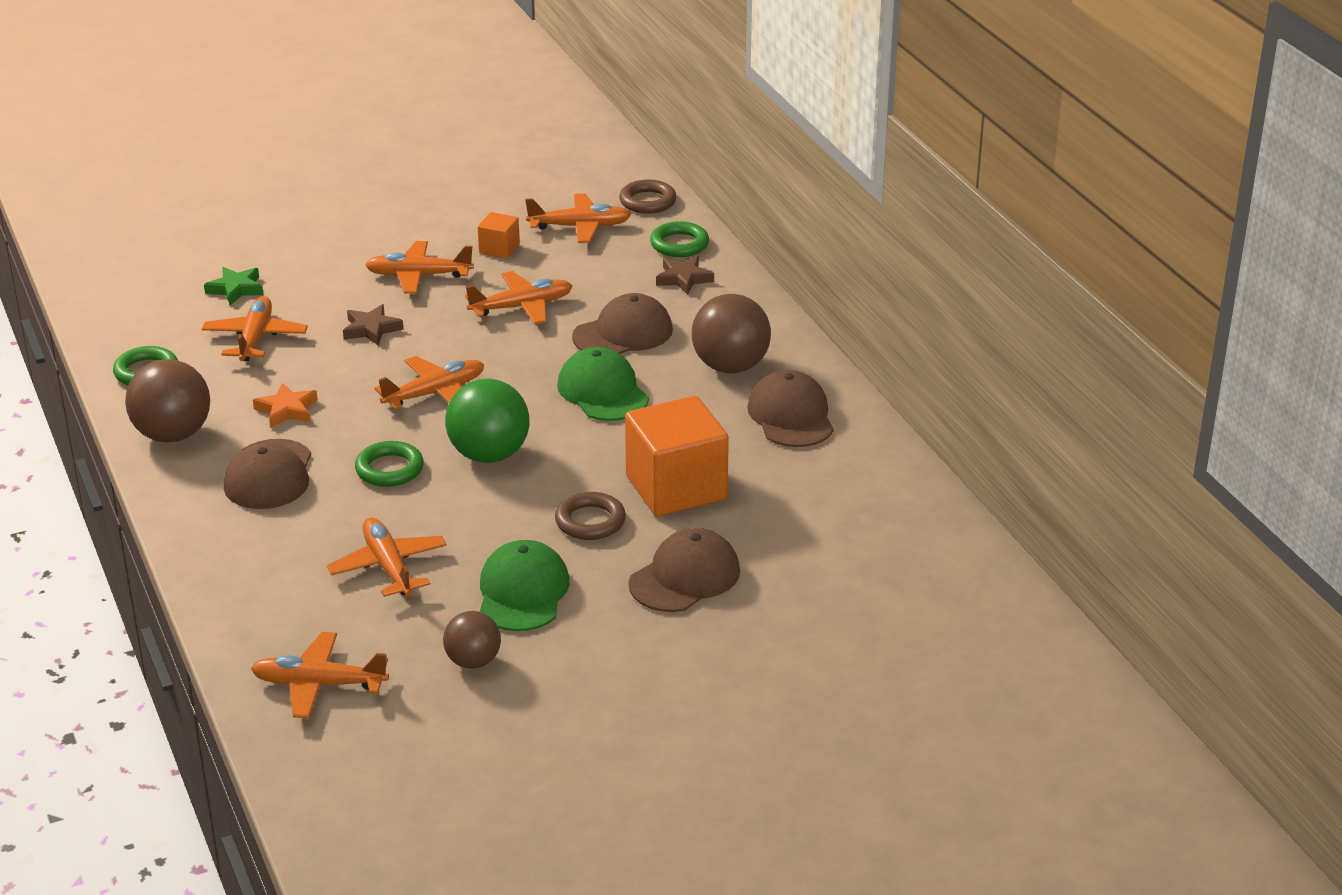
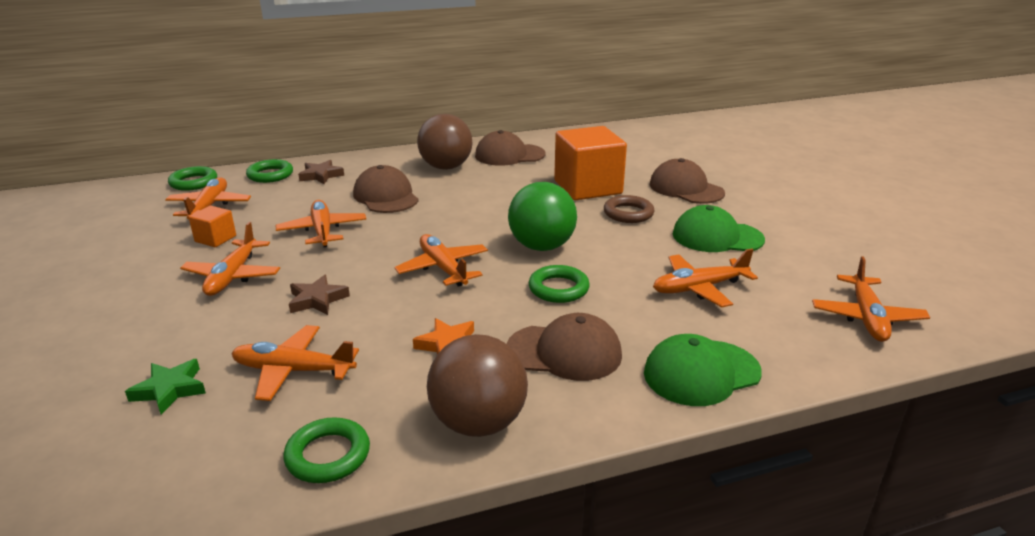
camera: 85 degrees left, 5 degrees down
brown ball [443,611,501,669] -> none
green cap [557,347,649,421] -> green cap moved to [644,334,762,406]
brown ring [619,179,676,214] -> green ring [168,166,217,191]

